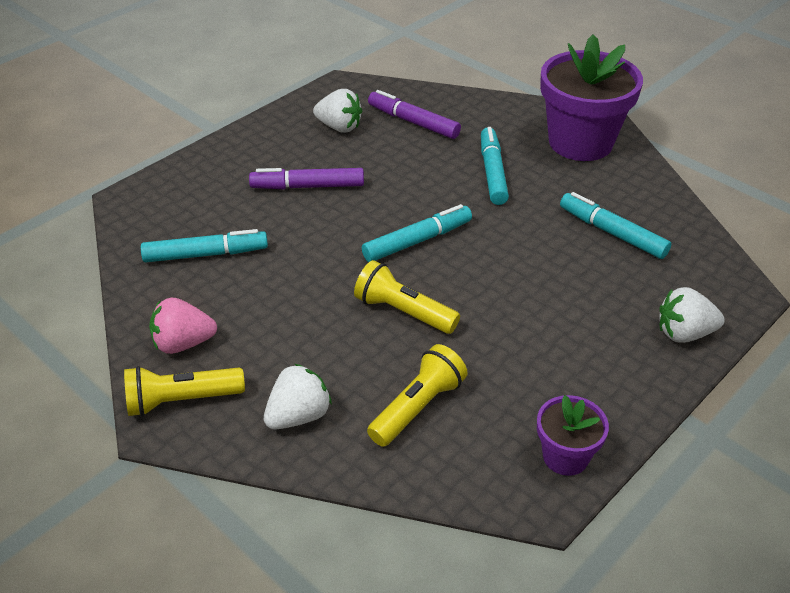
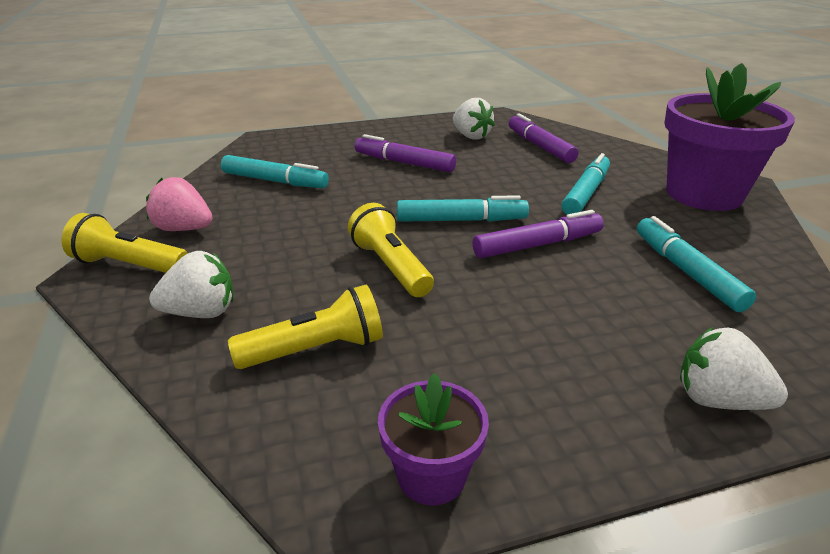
camera: 30 degrees right, 10 degrees down
none -> purple marker [473,210,604,258]

